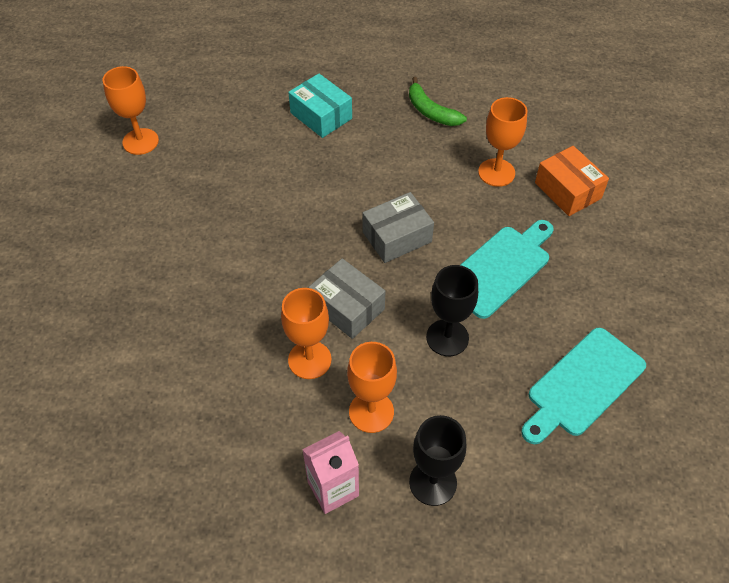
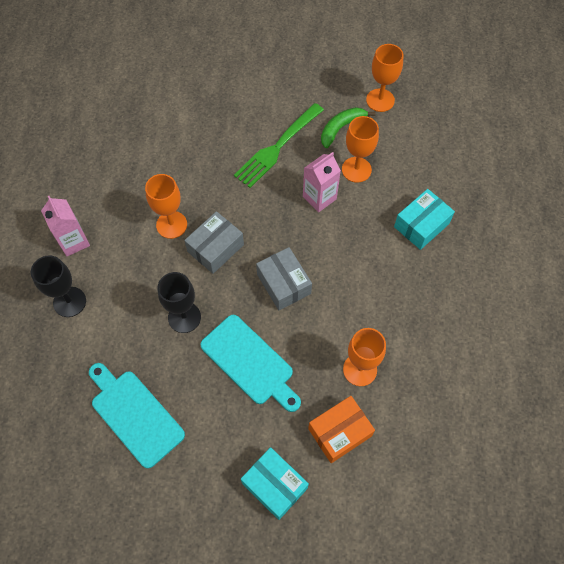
camera: 90 degrees right, 10 degrees up
orange goblet [347,342,397,433] -> orange goblet moved to [342,116,379,183]
green banana [409,77,467,126] -> green banana moved to [321,107,375,148]
none -> green fork [234,103,324,188]
none -> turquoise box [241,447,309,520]
none -> pink carton [303,152,341,212]

